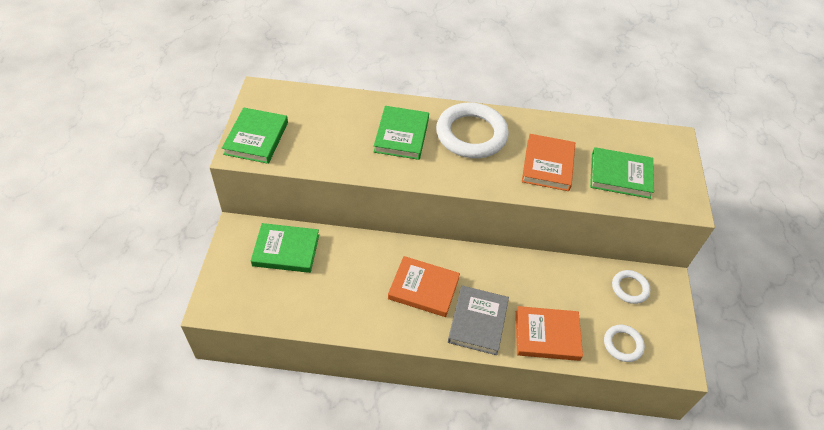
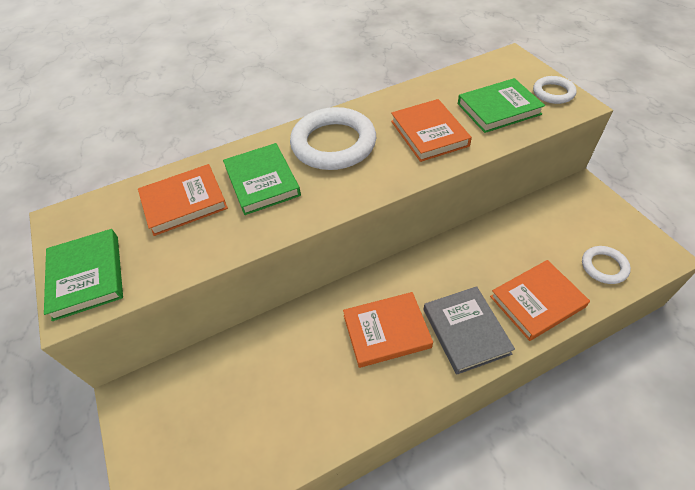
camera: 25 degrees left, 0 degrees up
green book [251,223,319,273] -> none
white ring [612,270,650,304] -> white ring moved to [533,76,577,104]
none -> orange book [138,164,228,236]

